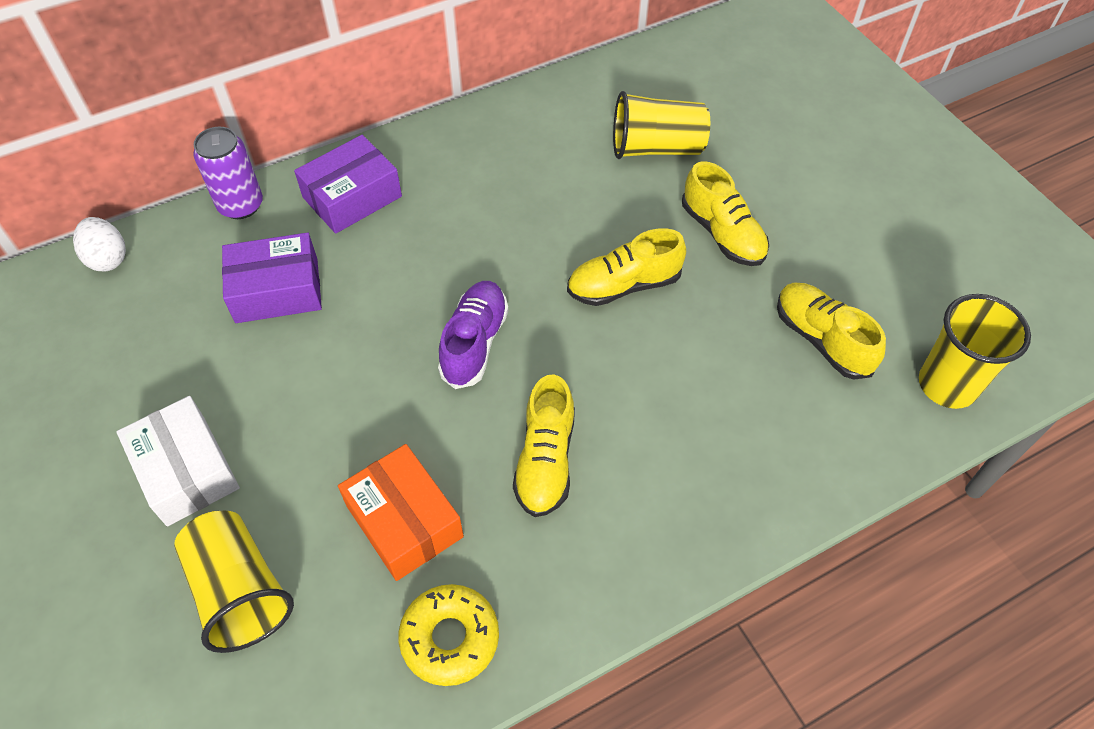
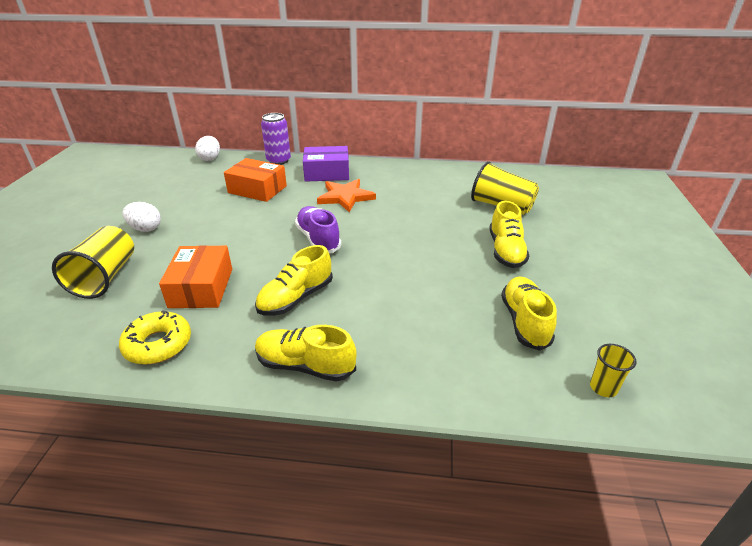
camera: 35 degrees right, 20 degrees down
white box [117,396,240,526] -> white egg [123,202,161,232]
purple box [222,232,322,323] -> orange box [224,158,287,202]
purple shoe [438,281,509,389] -> purple shoe turned 75 degrees counterclockwise [295,206,342,253]
yellow shoe [567,228,686,306] -> yellow shoe moved to [255,325,357,382]
yellow cup [919,294,1031,409] -> yellow cup [590,344,637,397], size x0.52
none -> orange star [317,179,376,212]

